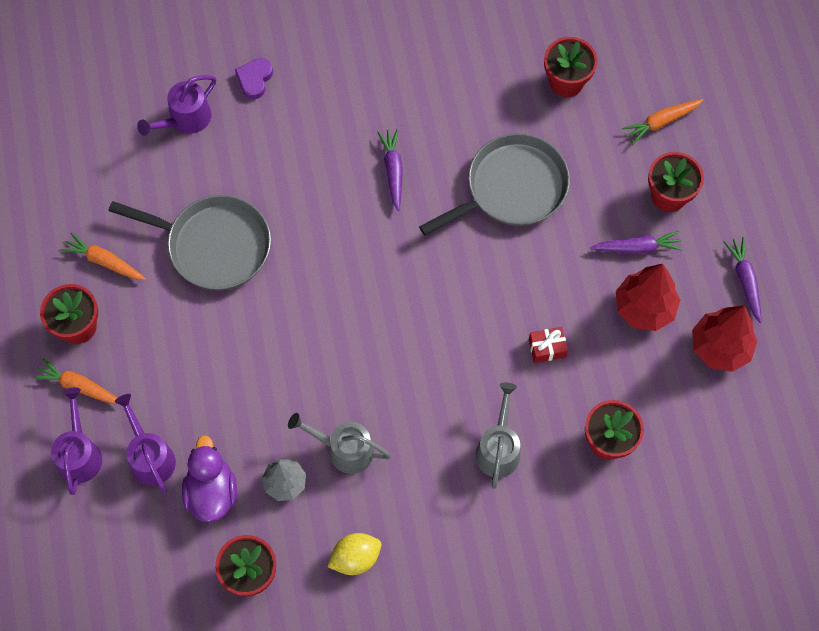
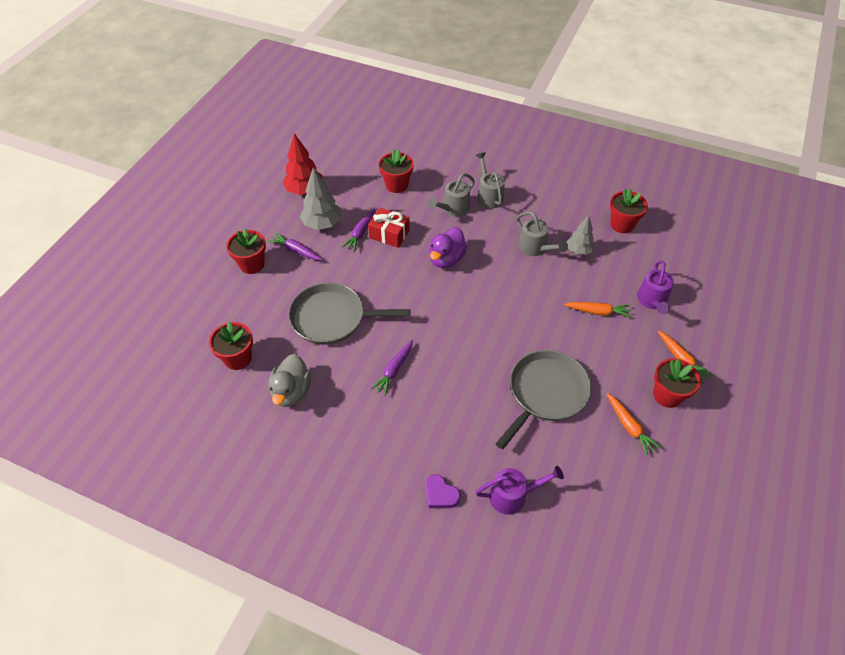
camera: 145 degrees left, 15 degrees down
purple watering can [51,388,102,495] -> none
grey pan [108,195,271,290] -> grey pan turned 75 degrees clockwise [495,350,591,449]
purple duck [182,435,237,522] -> purple duck moved to [429,227,467,268]
purple heart [235,58,273,99] -> purple heart turned 75 degrees clockwise [425,474,460,508]
yellow lemon [328,533,381,575] -> none
red gift [529,327,568,363] -> red gift [368,208,410,248], size x1.54
red tree [616,264,680,331] -> grey tree [300,168,341,230]
orange carrot [622,99,703,145] -> orange carrot moved to [564,302,631,317]
purple carrot [724,237,762,323] -> purple carrot moved to [342,208,375,251]
none -> grey duck [269,354,311,407]
none -> grey watering can [476,152,505,208]

